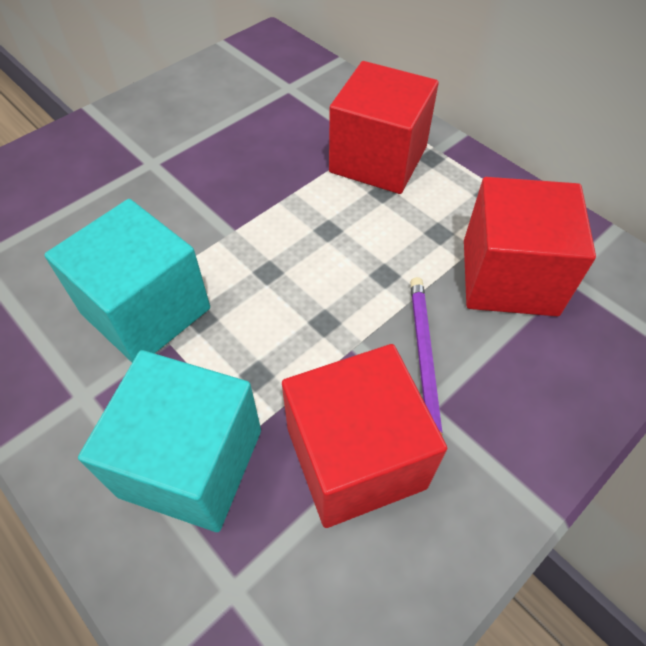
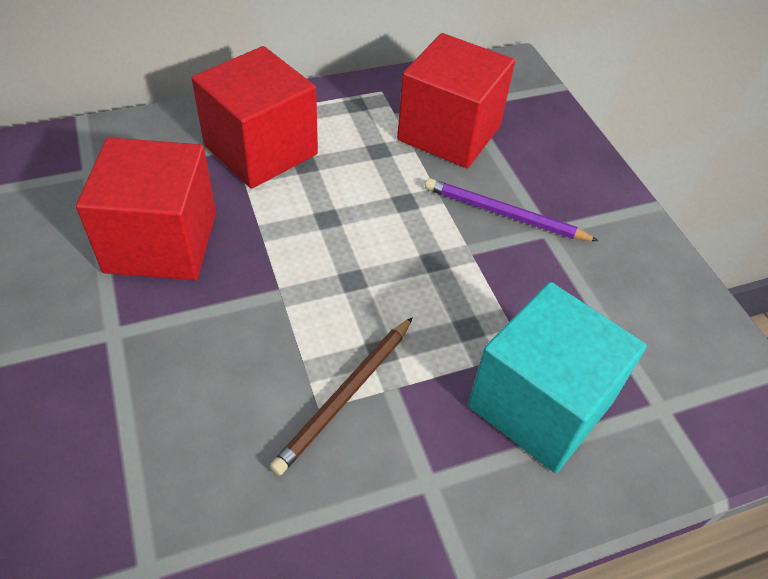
camera: 70 degrees left, 5 degrees down
turquoise cube [44,199,210,362] -> brown pencil [269,317,413,476]
red cube [282,344,447,528] -> red cube moved to [76,137,216,280]

